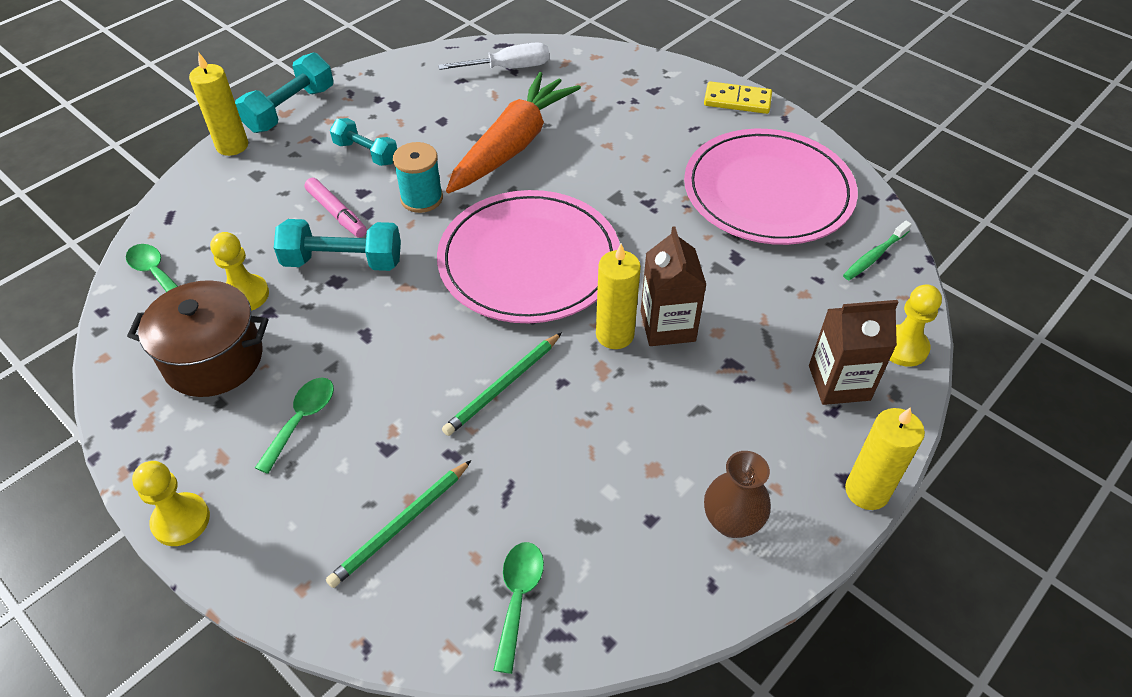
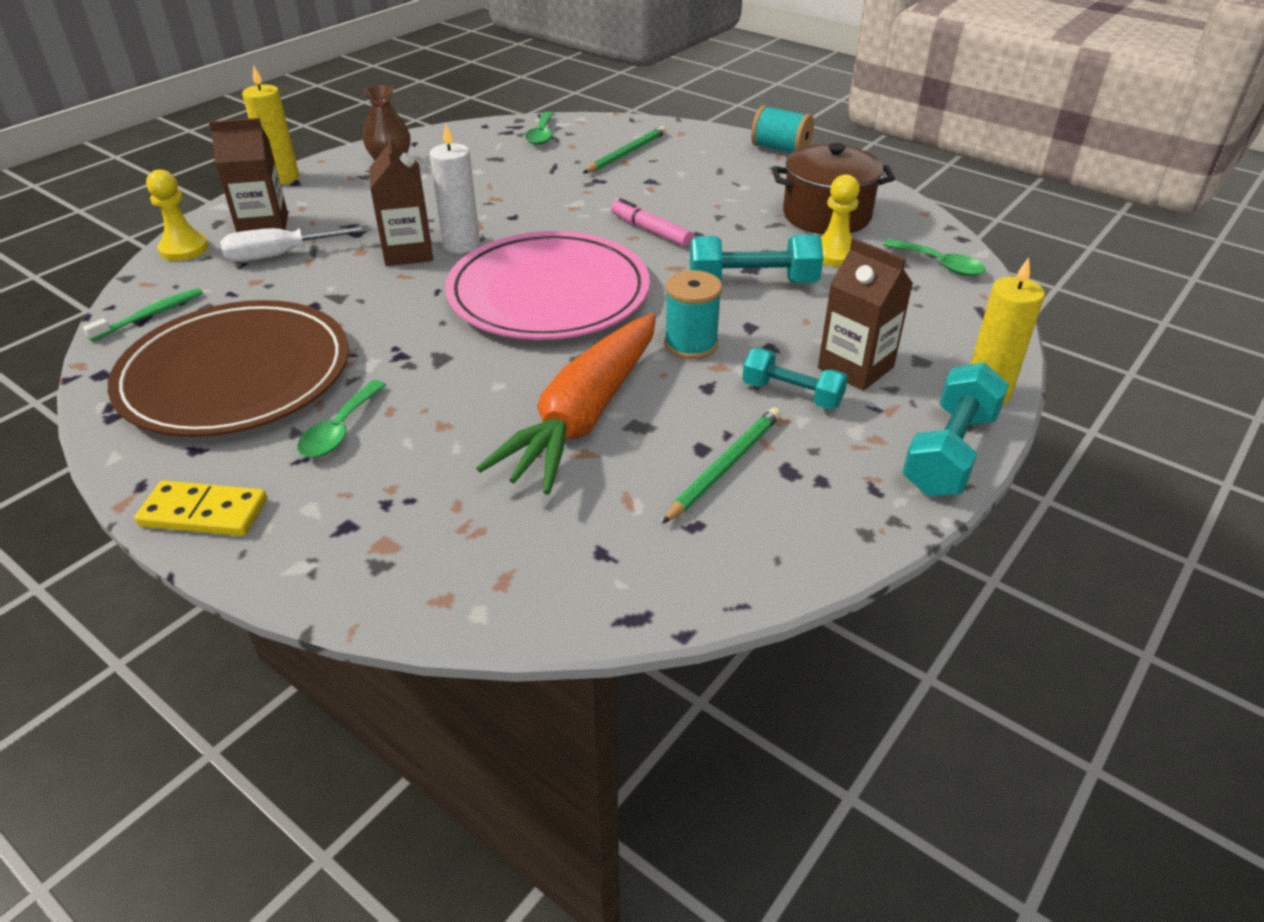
camera: 175 degrees right, 10 degrees down
yellow pawn [132,461,210,546] -> turquoise spool [751,105,814,153]
green spoon [255,378,334,474] -> green spoon moved to [297,380,386,457]
pink marker [305,178,367,238] -> pink marker moved to [611,198,693,247]
white screwdriver [438,42,549,70] -> white screwdriver moved to [220,225,369,262]
green pencil [442,332,562,436] -> green pencil moved to [662,408,781,524]
yellow candle [596,244,641,349] -> white candle [430,124,480,253]
pink plate [684,129,858,245] -> brown plate [108,300,349,437]
none -> brown carton [818,238,913,391]

